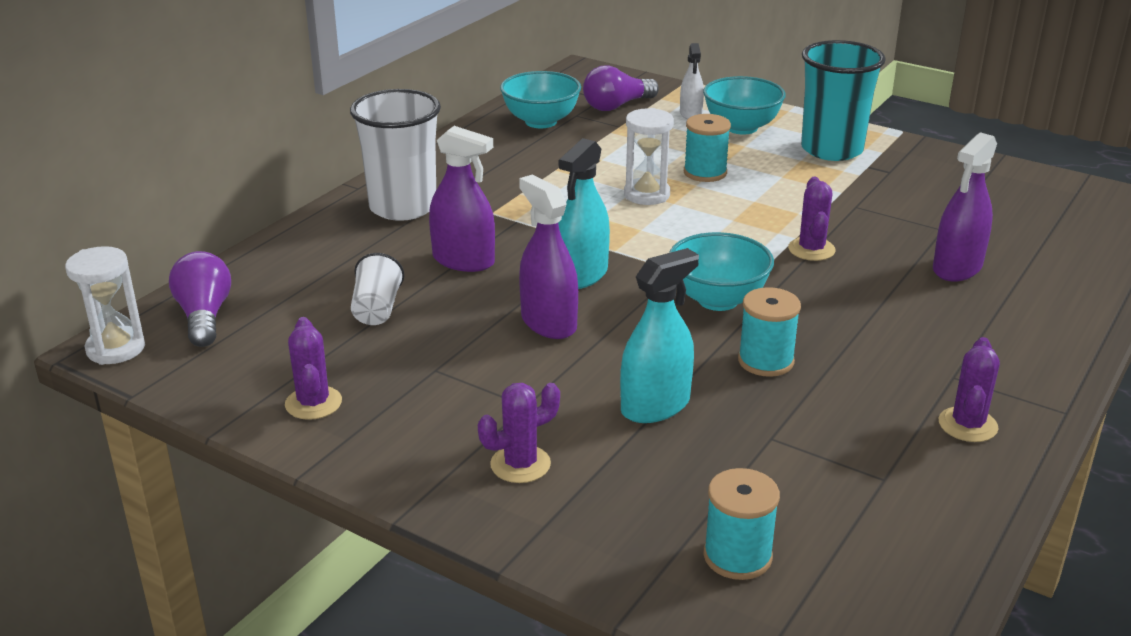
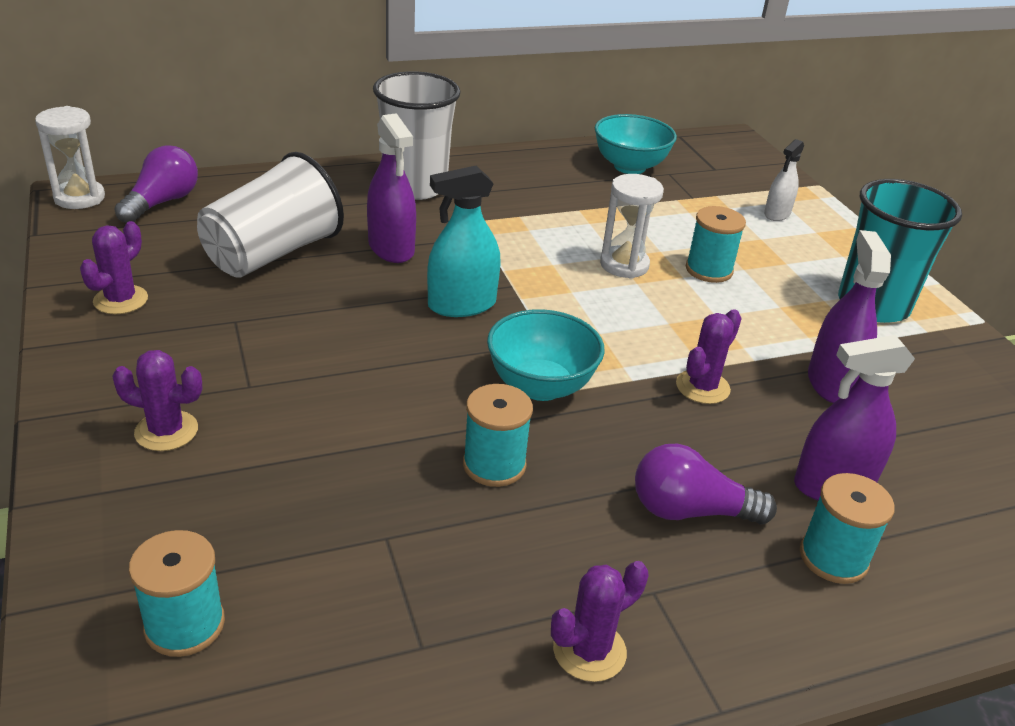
camera: 35 degrees right, 5 degrees up
white cup [351,253,404,325] -> white cup [197,152,344,278], size x1.96
purple spray bottle [519,174,578,339] -> purple spray bottle moved to [808,230,891,403]
purple light bulb [583,65,659,111] -> purple light bulb moved to [635,444,777,525]
turquoise spray bottle [620,248,699,423] -> none
turquoise bowl [703,76,786,134] -> none
none -> turquoise spool [800,473,895,584]

